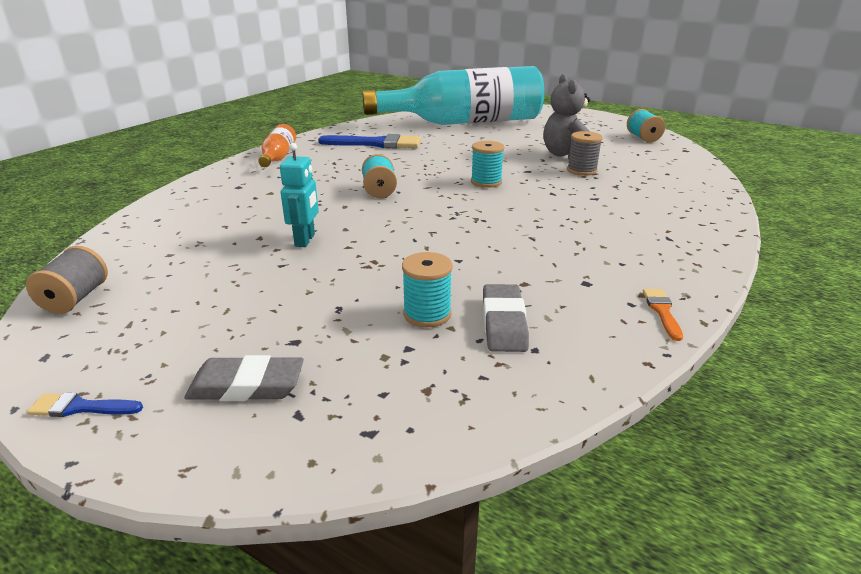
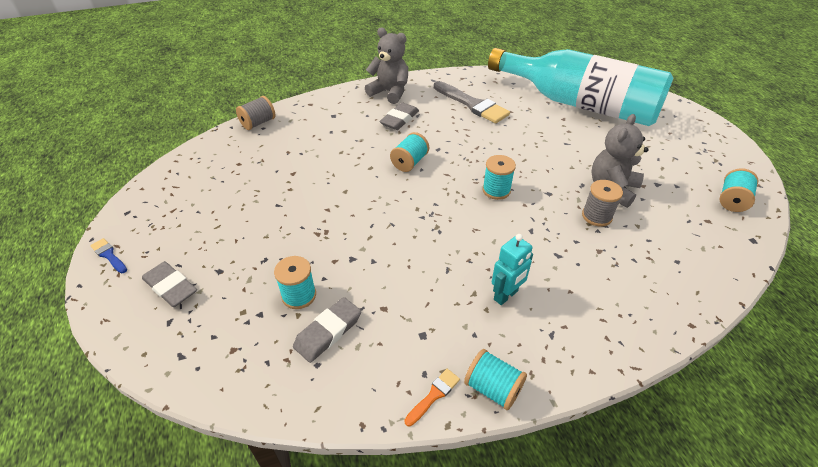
camera: 40 degrees right, 15 degrees up
grey spool [26,246,108,314] -> grey spool moved to [236,96,276,130]
orange bottle [258,124,296,167] -> grey teddy bear [365,28,408,104]
turquoise robot [280,143,319,247] -> turquoise robot moved to [492,234,533,305]
blue brush [318,134,421,148] -> grey brush [434,81,510,123]
none -> grey eraser [379,102,419,130]
none -> turquoise spool [464,349,527,410]

